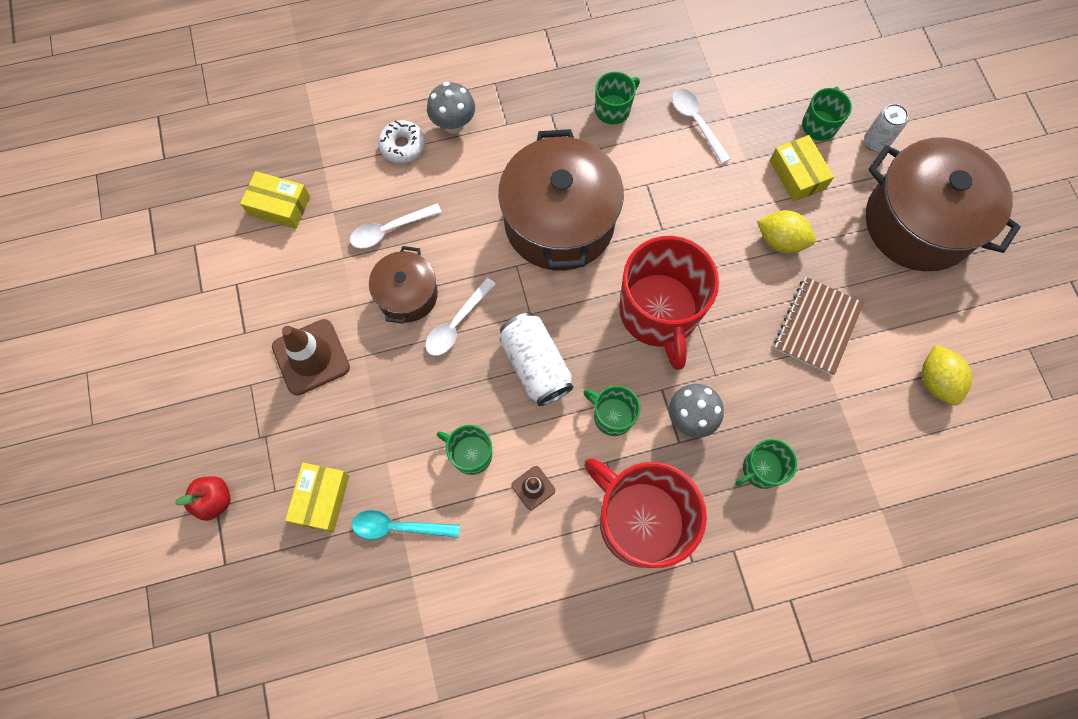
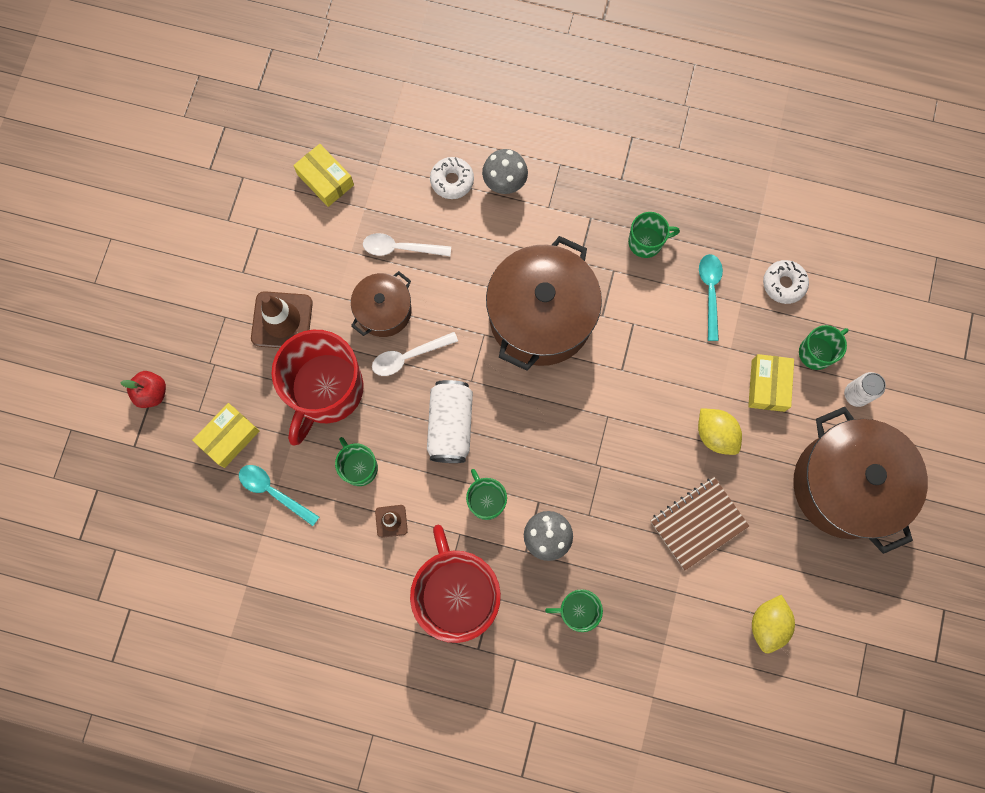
camera: 30 degrees right, 5 degrees up
red mug [619,236,719,370] -> red mug moved to [271,330,364,446]
white spoon [672,89,731,164] -> turquoise spoon [699,254,723,341]
none -> white donut [763,260,809,304]

